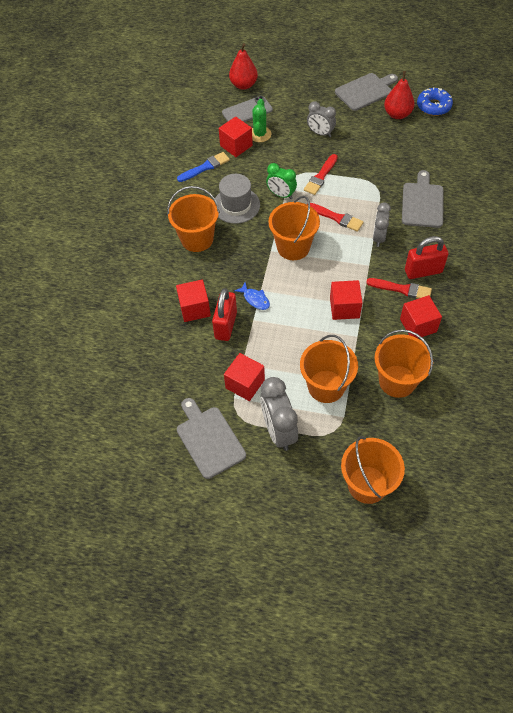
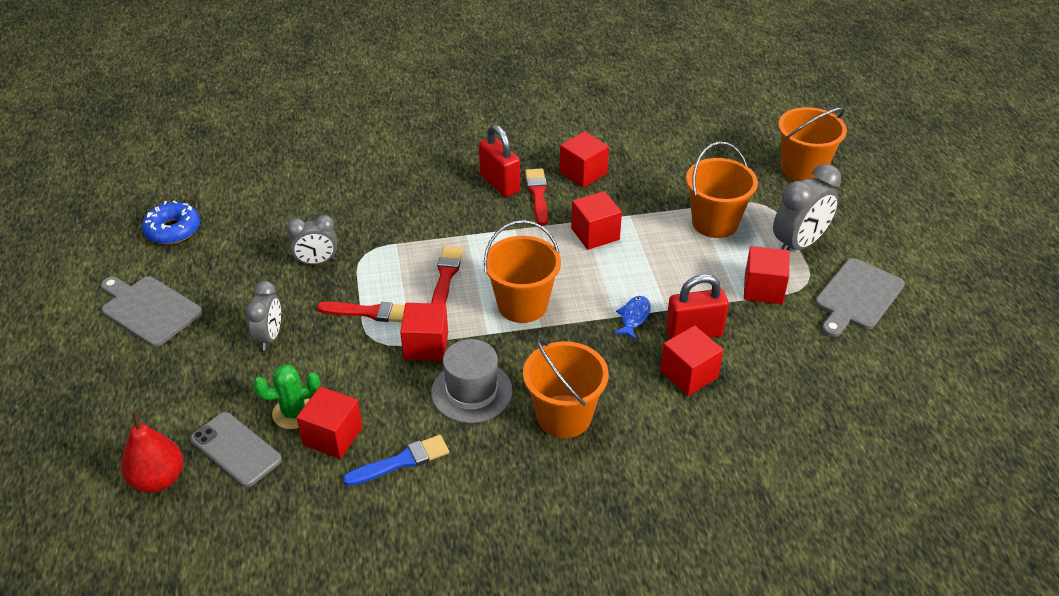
camera: 115 degrees left, 15 degrees down
blue brush [177,152,230,182] -> blue brush turned 120 degrees clockwise [343,435,449,486]
green clock [266,163,297,199] -> red cube [400,303,448,361]
grey clock [373,202,391,247] -> grey clock moved to [287,215,337,265]
orange bucket [374,329,433,398] -> none
red pear [384,71,415,119] -> none
grey cutting board [402,170,443,228] -> none

